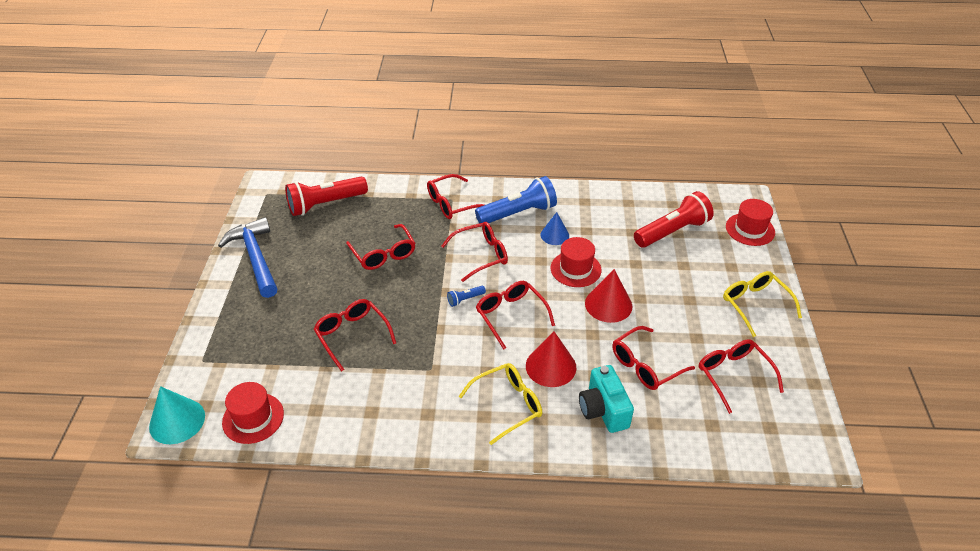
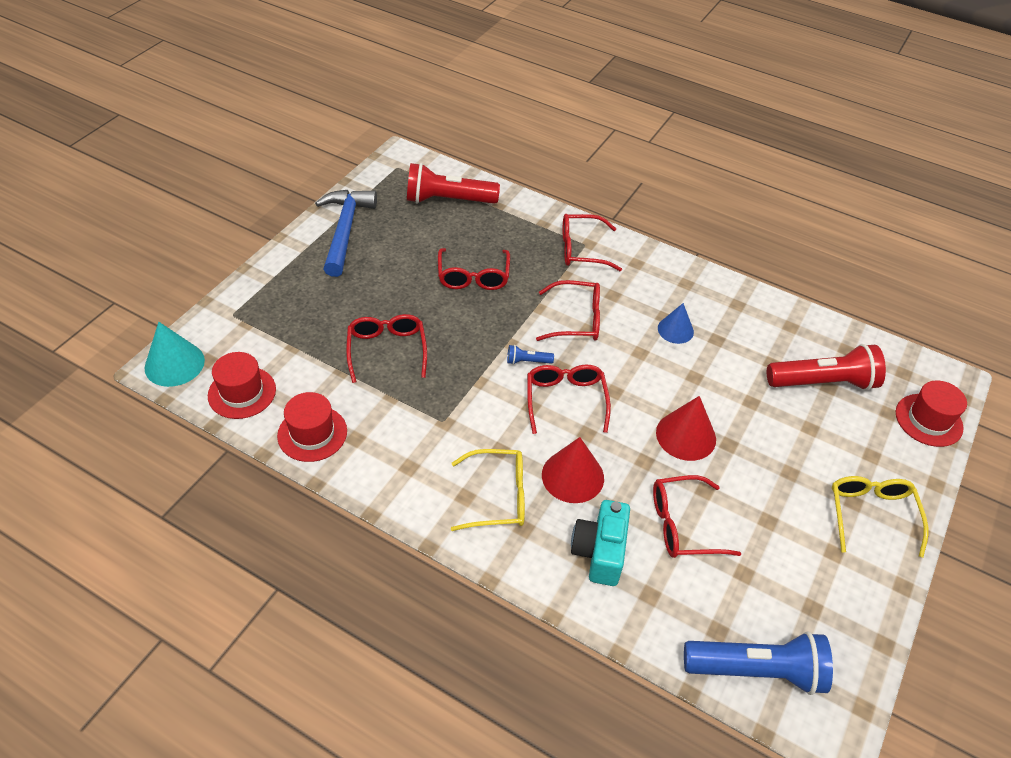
camera: 25 degrees right, 5 degrees up
blue flashlight [475,176,557,224] -> blue flashlight moved to [684,631,833,695]
red hat [551,237,602,287] -> red hat moved to [277,392,347,462]
red glasses [699,339,784,414] -> none

